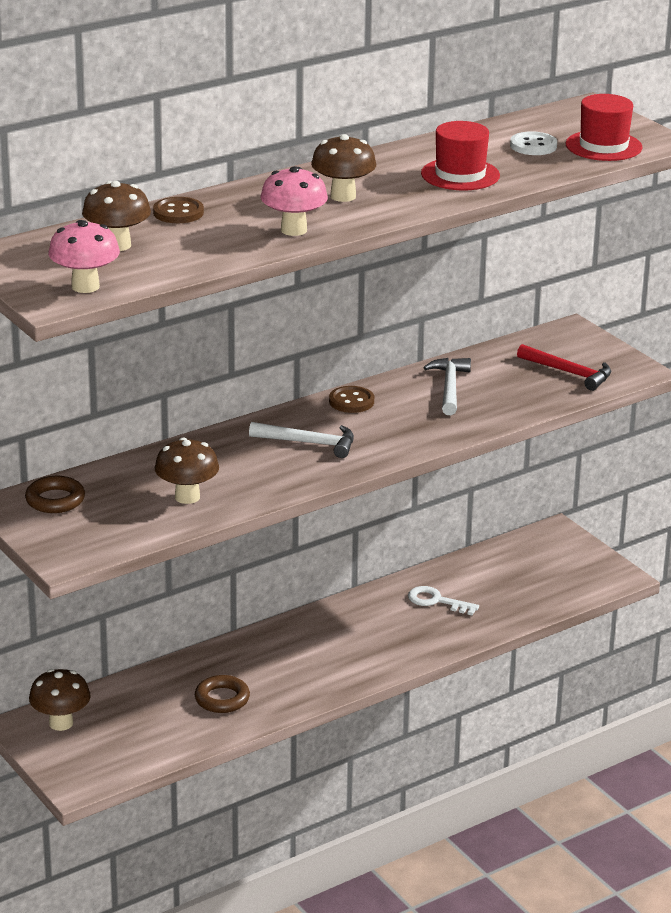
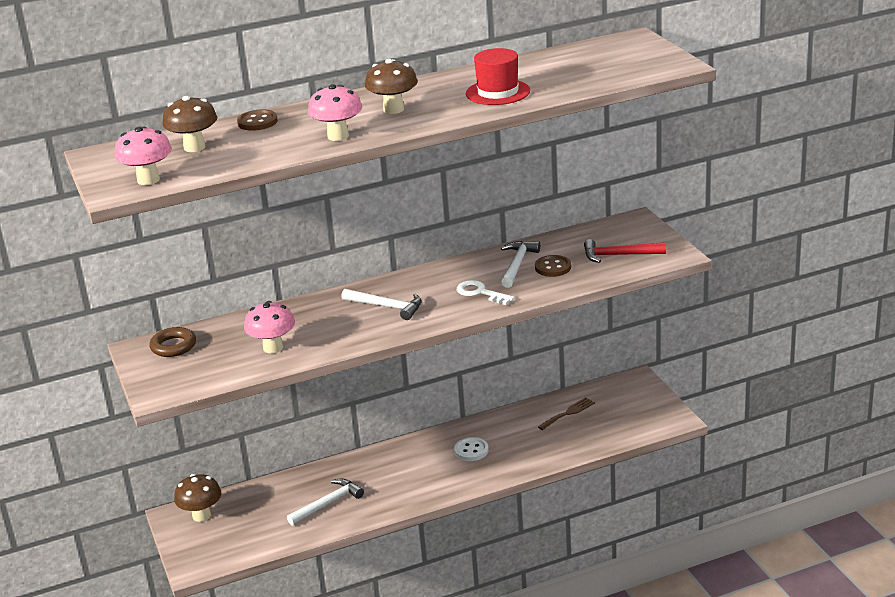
camera: 15 degrees right, 0 degrees up
brown mushroom [155,438,219,504] -> pink mushroom [244,301,295,353]
brown ring [195,675,250,713] -> white hammer [287,478,364,526]
brown button [329,386,374,413] -> brown button moved to [535,255,571,277]
white key [408,586,479,616] -> white key moved to [457,280,514,305]
white button [510,131,557,155] -> white button moved to [454,437,489,461]
red hammer [517,344,611,391] -> red hammer turned 135 degrees clockwise [584,239,666,263]
red hat [566,94,643,161] -> none
none -> brown fork [538,397,595,430]

